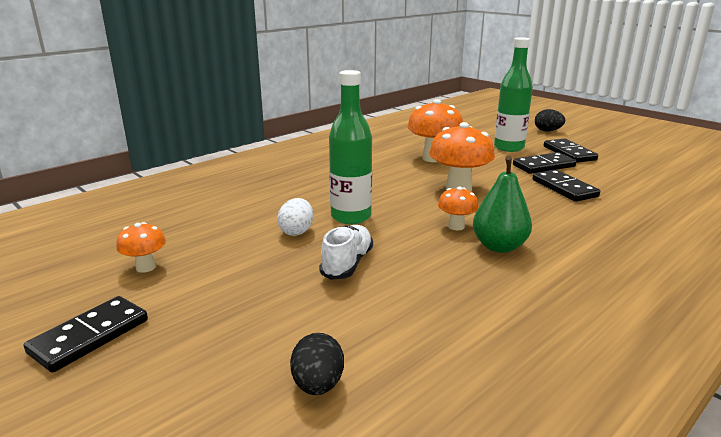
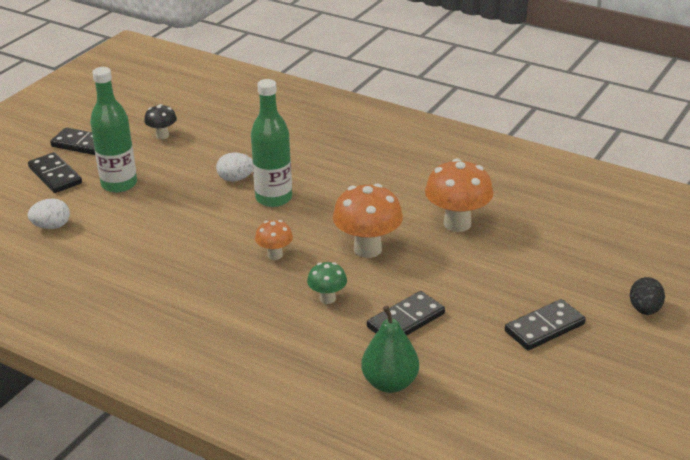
camera: 75 degrees right, 10 degrees up
orange mushroom [116,222,166,273] -> black mushroom [144,104,177,139]
black egg [290,333,344,395] -> white egg [28,198,70,229]
white shoe [319,225,373,280] -> none
green pear [473,156,532,253] -> green pear moved to [361,305,419,393]
green bottle [494,37,533,152] -> green bottle moved to [90,67,137,193]
black domino [513,152,577,174] -> black domino moved to [28,152,82,193]
none -> green mushroom [307,262,347,304]

